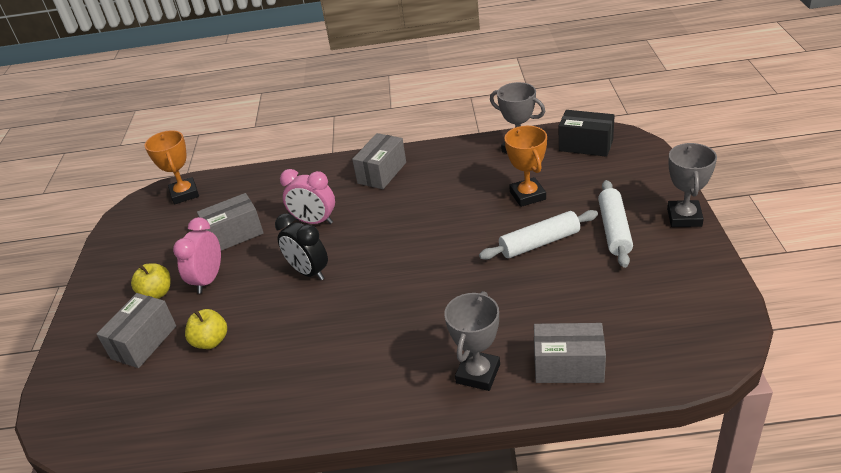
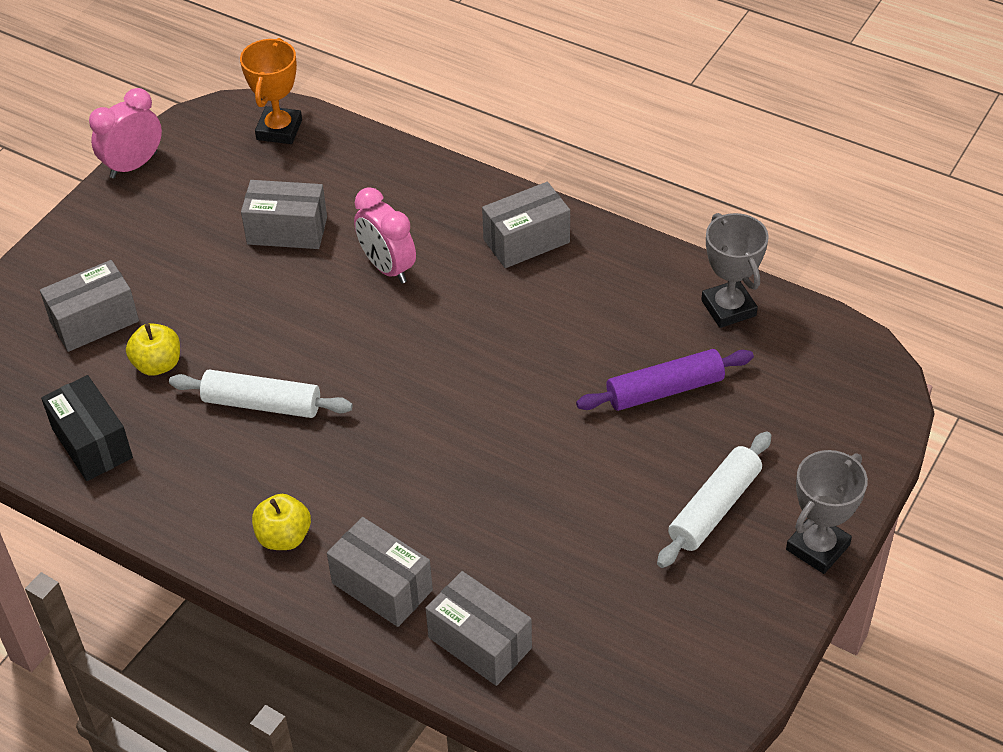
camera: 30 degrees right, 10 degrees up
yellow apple [131,263,171,299] -> yellow apple moved to [252,494,311,550]
pink clock [173,217,221,294] -> pink clock moved to [89,88,162,178]
black clock [275,213,328,280] -> none
grey trophy [444,291,500,391] -> grey box [327,517,433,627]
white rolling pin [479,210,598,260] -> white rolling pin moved to [169,369,353,418]
orange trophy [504,126,547,207] -> purple rolling pin [576,349,754,411]
black box [559,110,615,157] -> black box moved to [41,375,133,481]

